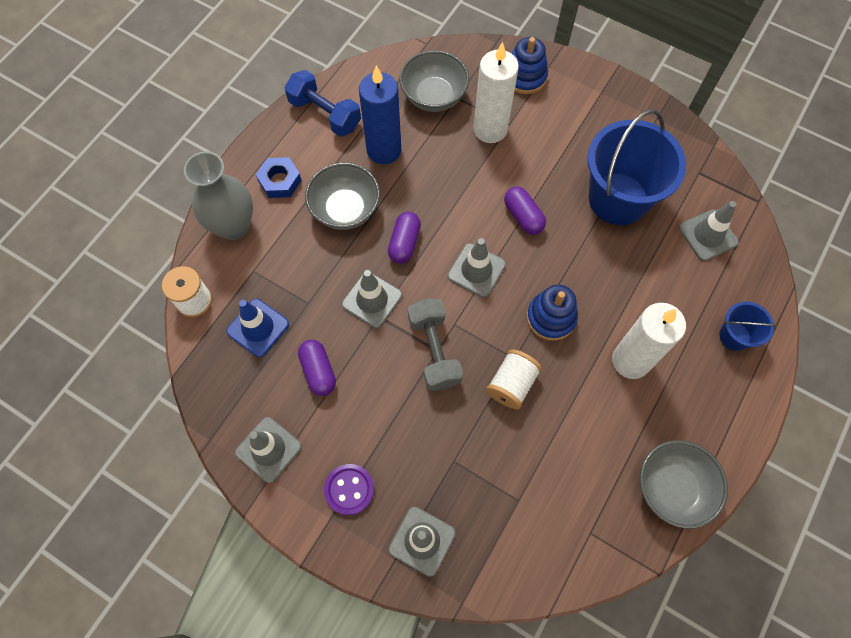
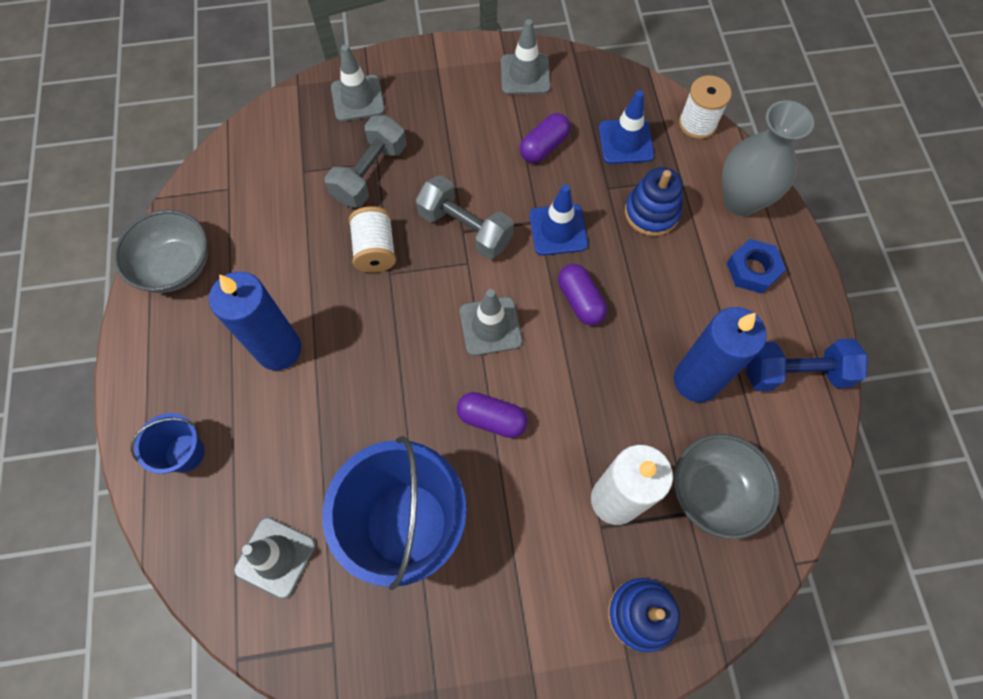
camera: 140 degrees right, 0 degrees up
purple capsule [298,340,336,396] -> purple capsule turned 75 degrees counterclockwise [520,113,571,163]
grey bowl [305,162,380,230] -> none
purple button [324,464,374,515] -> none
grey traffic cone [342,270,402,328] -> blue traffic cone [529,185,588,256]
blue stacking toy [527,285,578,341] -> blue stacking toy moved to [625,167,683,236]
white candle [612,303,686,379] -> blue candle [209,271,301,370]
none -> grey dumbbell [324,116,407,208]

